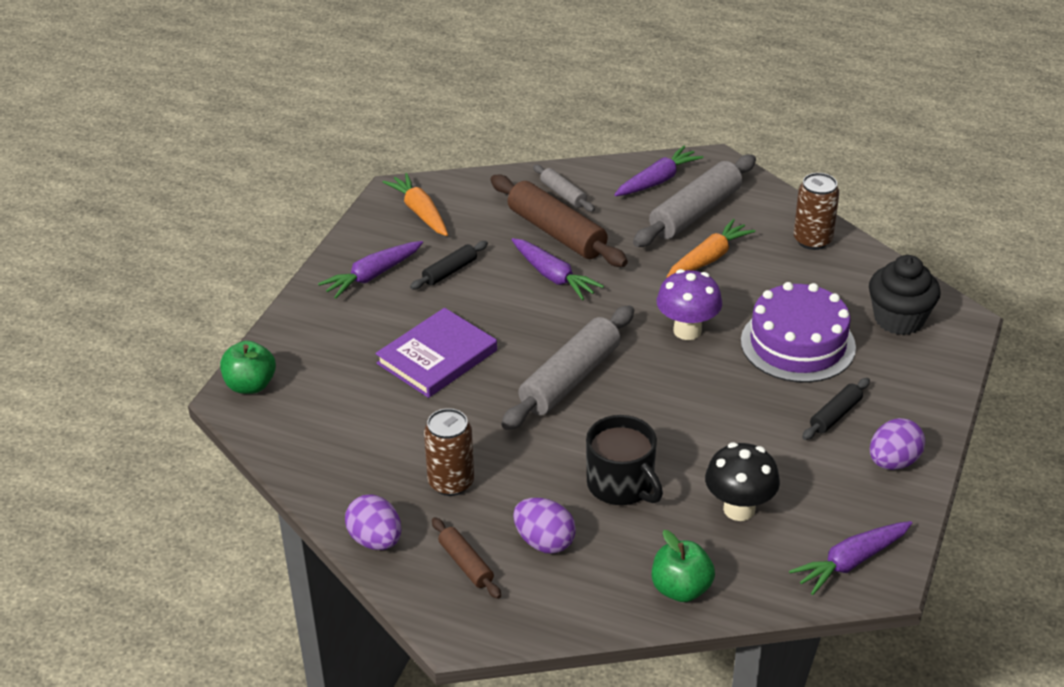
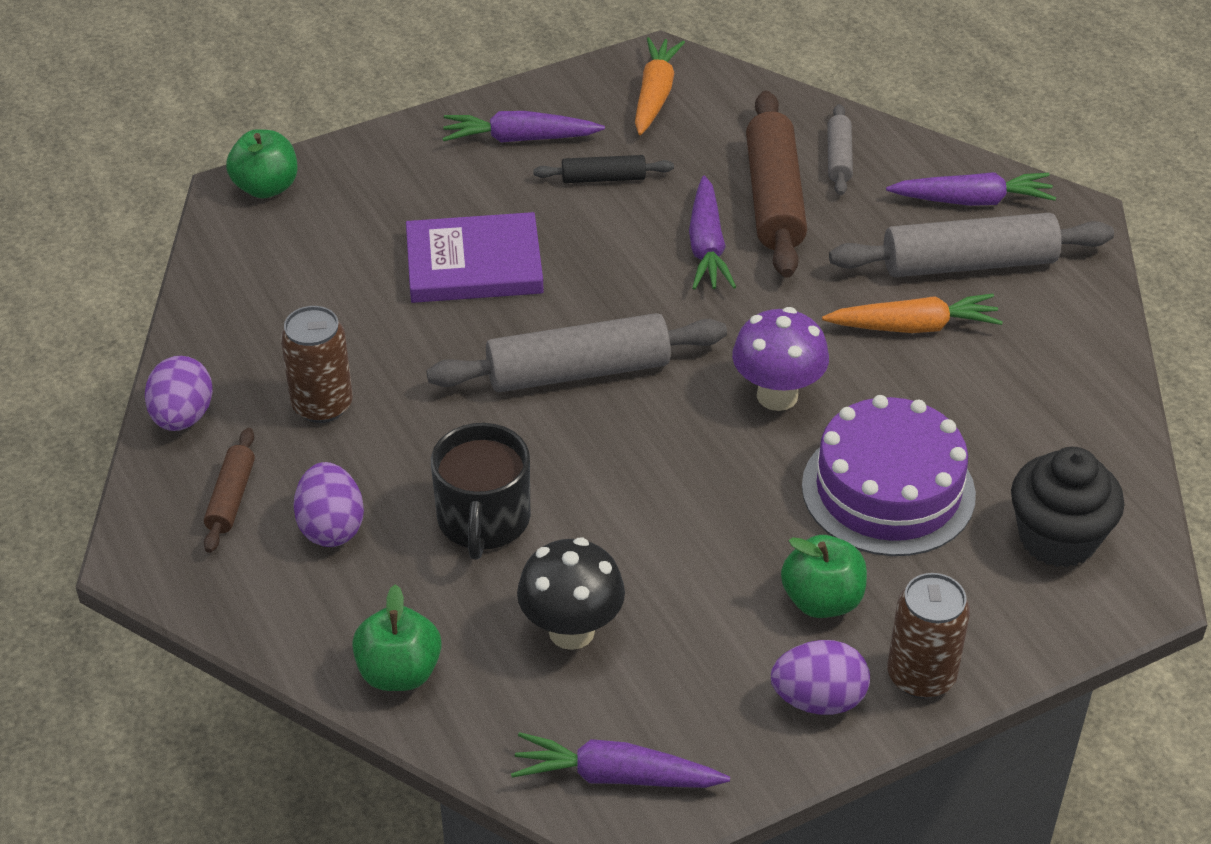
camera: 40 degrees right, 5 degrees up
brown can [794,173,840,250] -> brown can moved to [887,573,970,699]
black rolling pin [802,378,870,440] -> green apple [781,535,867,618]

